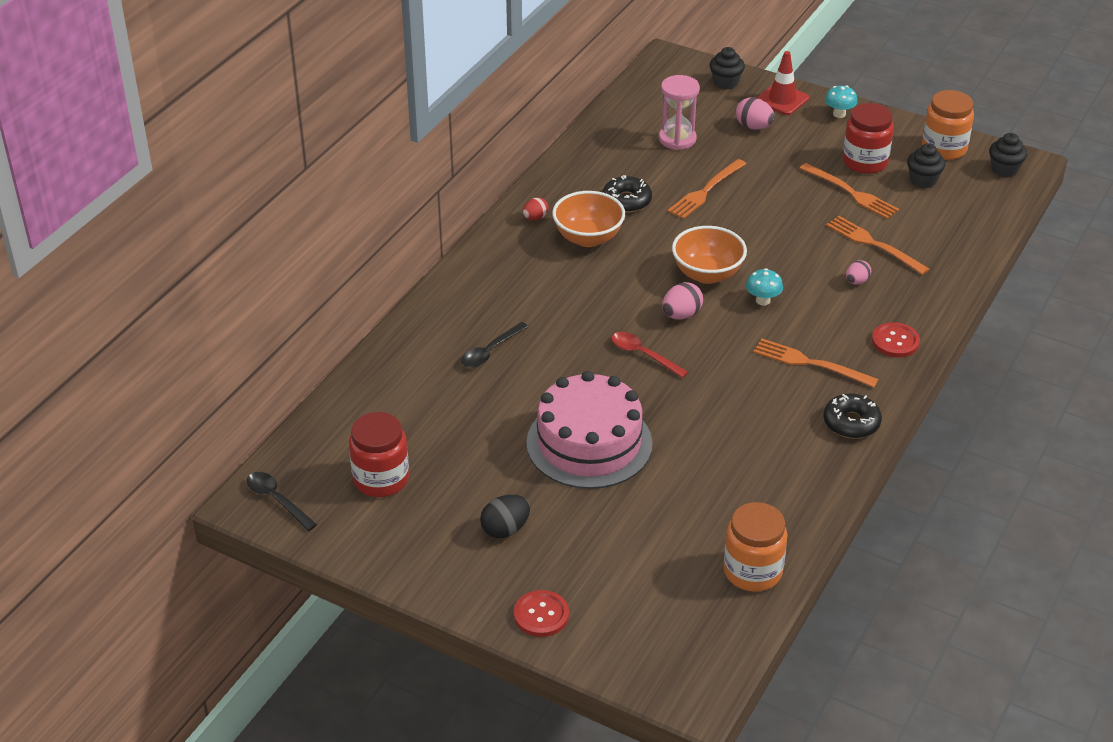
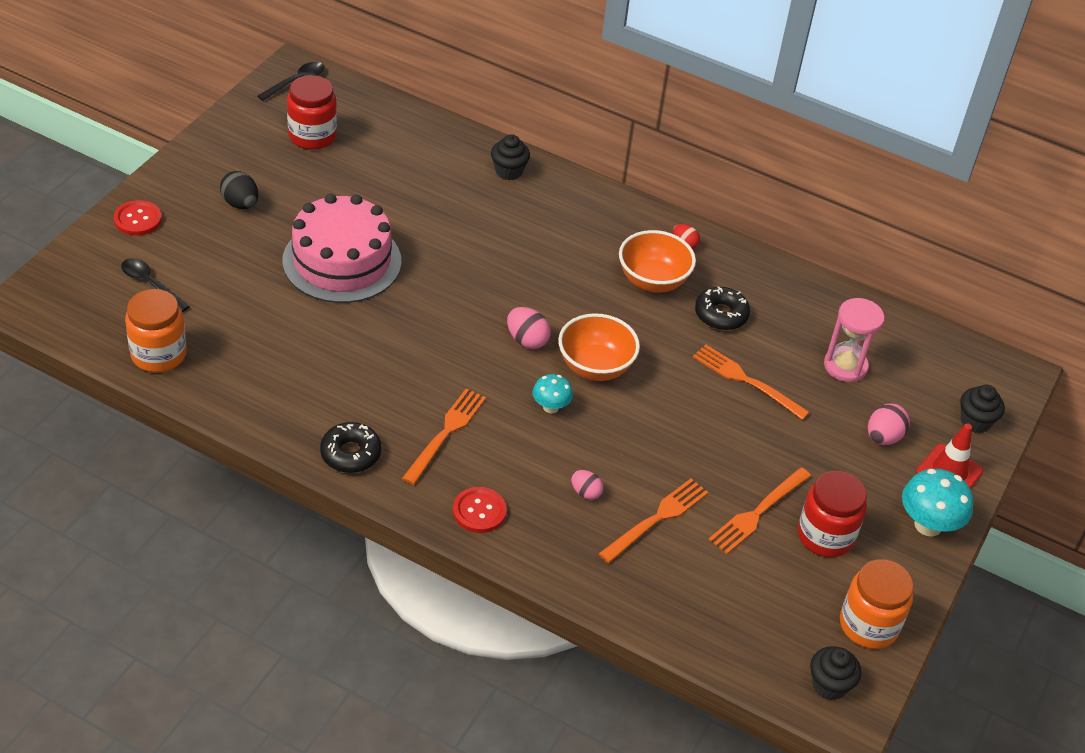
camera: 85 degrees right, 5 degrees up
black spoon [461,322,528,368] -> black spoon moved to [121,258,190,312]
red spoon [612,332,688,378] -> none
turquoise mushroom [825,85,858,118] -> turquoise mushroom [902,469,973,536], size x1.67
black cupcake [907,143,945,188] -> black cupcake moved to [491,134,530,180]

